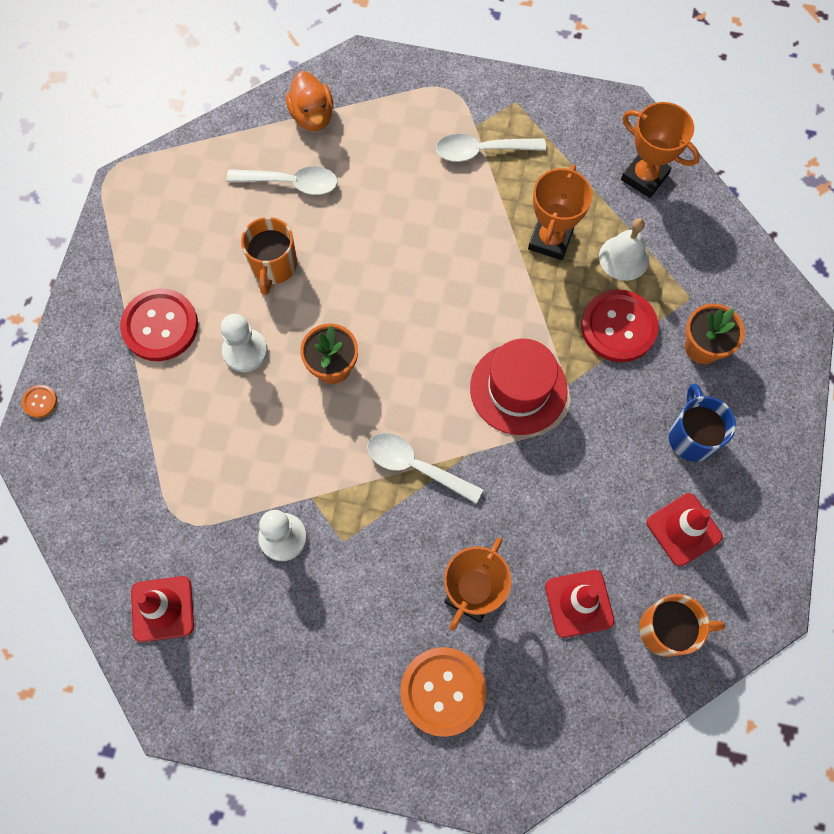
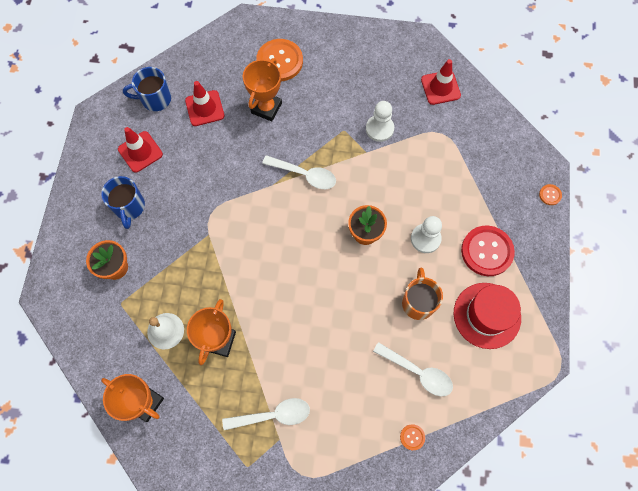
camera: 175 degrees right, 0 degrees up
white spoon [226,166,338,195] -> white spoon turned 150 degrees counterclockwise [373,342,453,396]
orange duck [286,71,333,131] -> orange button [400,424,425,450]
red hat [470,339,568,435] -> red hat moved to [454,283,521,349]
red button [581,289,658,362] -> none
orange mug [639,594,725,657] -> blue mug [123,67,171,111]

